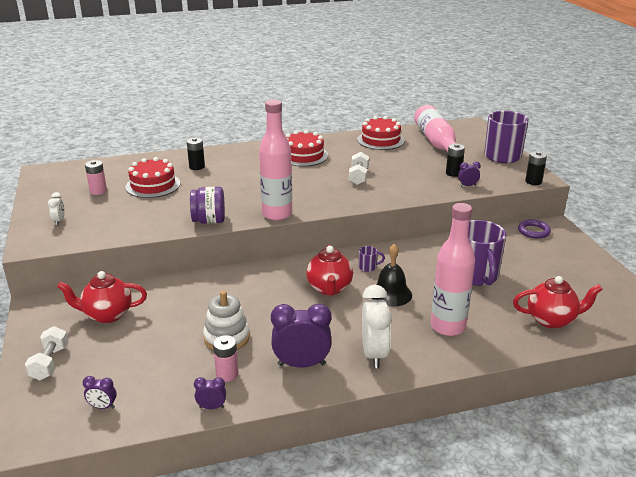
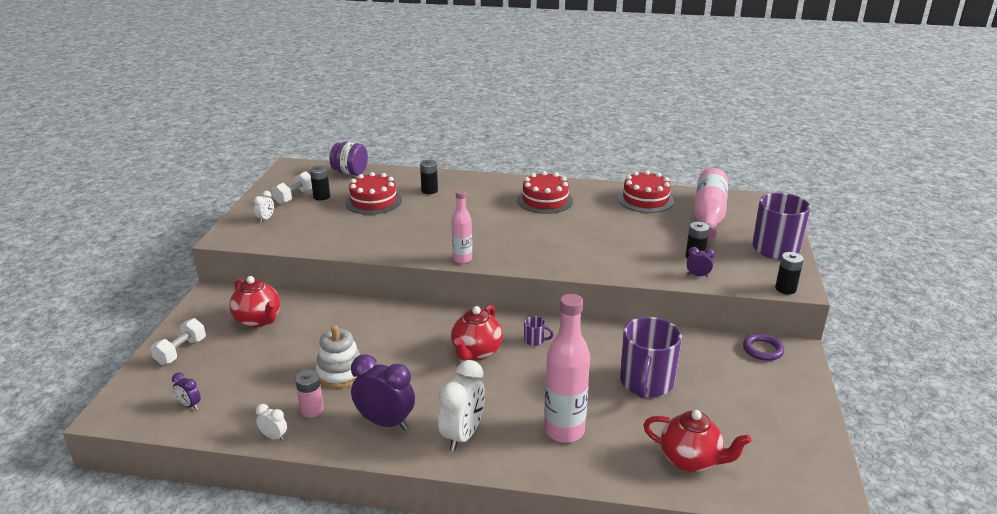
camera: 25 degrees right, 0 degrees up
red teapot [57,271,147,323] -> red teapot turned 150 degrees counterclockwise [229,276,280,328]
pink battery [85,160,107,195] -> black battery [310,165,330,201]
purple jar [190,187,225,224] -> purple jar moved to [330,142,368,176]
purple clock [194,377,226,409] -> white clock [256,404,287,441]
pink bottle [259,100,292,221] -> pink bottle [452,190,472,264], size x0.59
white dumbbell [349,152,369,185] -> white dumbbell moved to [272,171,312,204]
black bell [372,243,412,307] -> none

